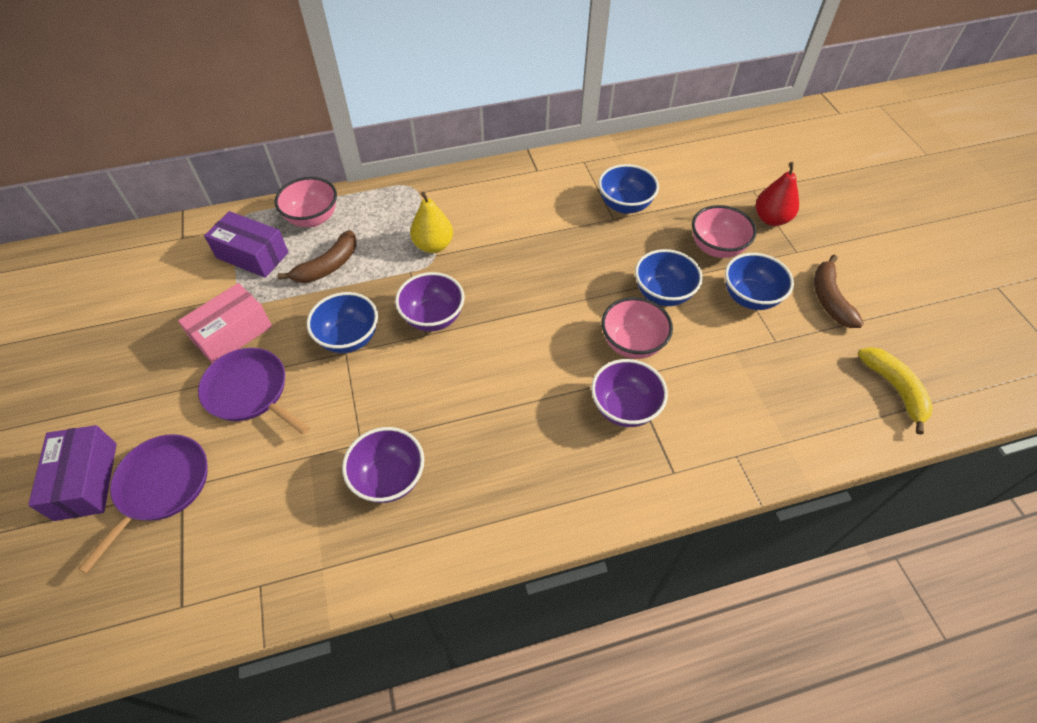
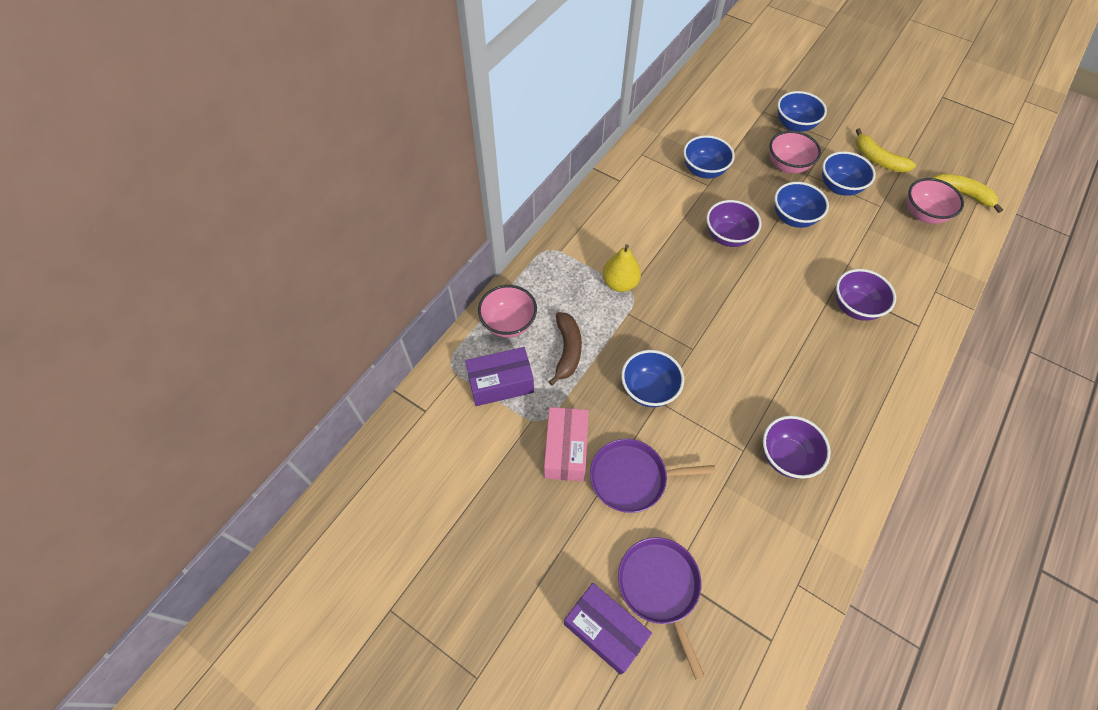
camera: 40 degrees left, 5 degrees up
purple bowl [395,272,465,332] -> purple bowl moved to [706,200,761,247]
pink bowl [601,297,673,359] -> pink bowl moved to [907,178,964,224]
red pear [756,162,799,226] -> blue bowl [777,91,827,132]
brown banana [814,255,864,328] -> yellow banana [856,128,916,173]

